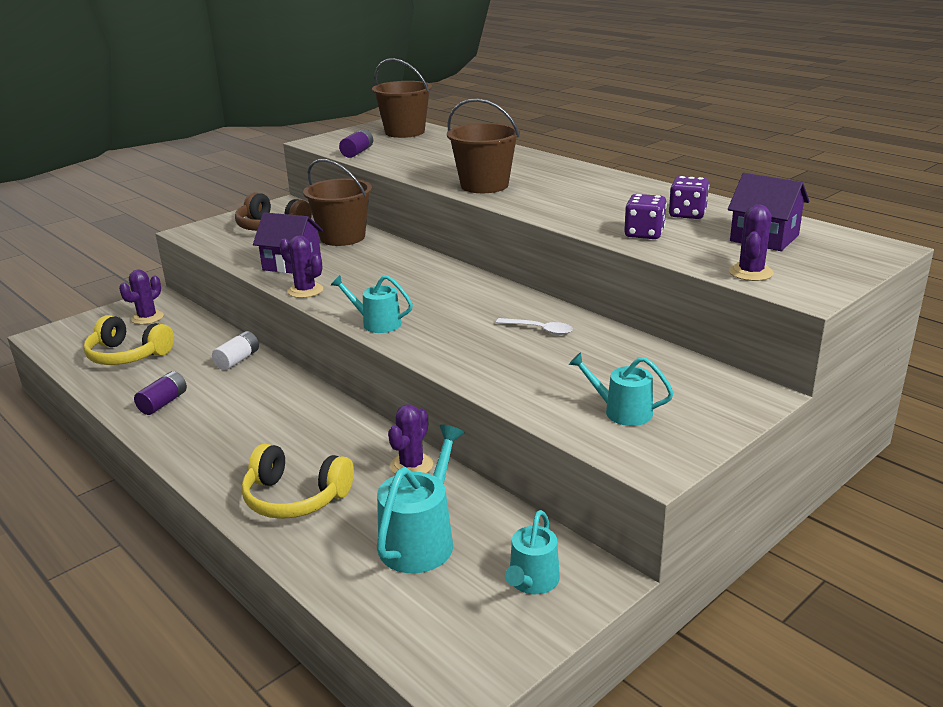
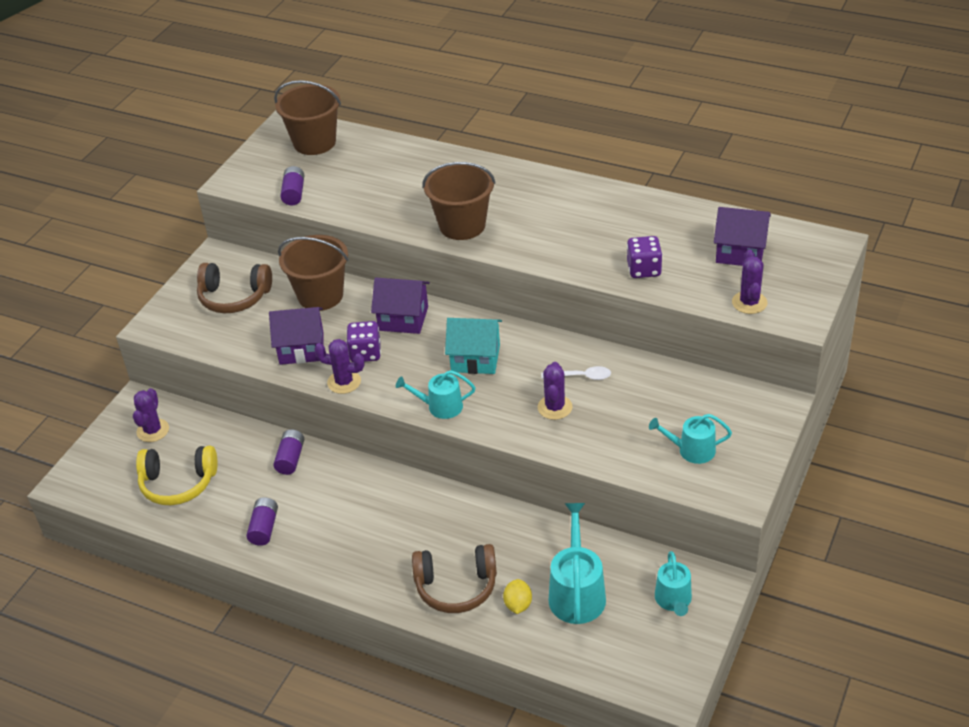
camera: 20 degrees left, 15 degrees up
white battery [212,331,259,370] -> purple battery [273,429,304,475]
yellow headphones [241,444,354,519] -> brown headphones [412,544,497,613]
purple cactus [388,404,433,474] -> purple cactus moved to [537,362,572,420]
purple dice [669,176,709,219] -> purple dice moved to [346,321,381,362]
none -> purple house [371,278,430,334]
none -> turquoise house [445,318,502,374]
none -> yellow lemon [503,579,532,614]

